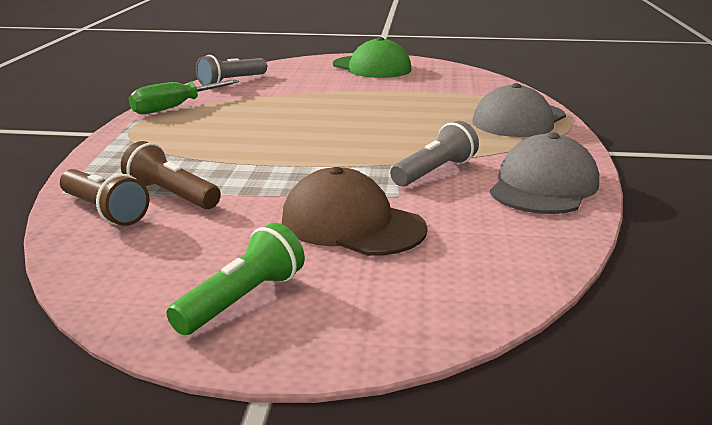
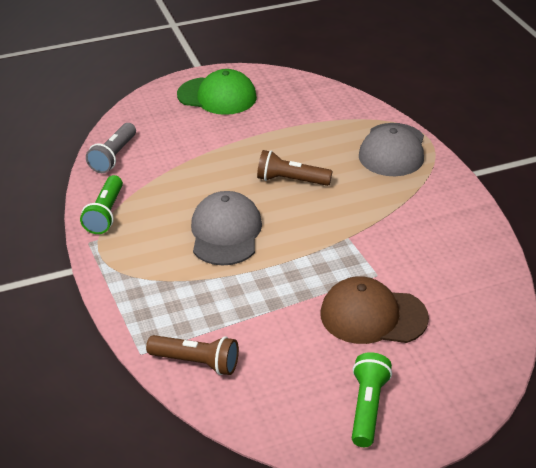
camera: 25 degrees left, 15 degrees up
brown flashlight [121,141,221,209] -> brown flashlight moved to [257,150,332,186]
green screwdriver [128,80,239,114] -> green flashlight [80,175,123,234]
grey flashlight [390,121,479,186] -> none
grey cap [490,133,599,214] -> grey cap moved to [191,191,262,266]

